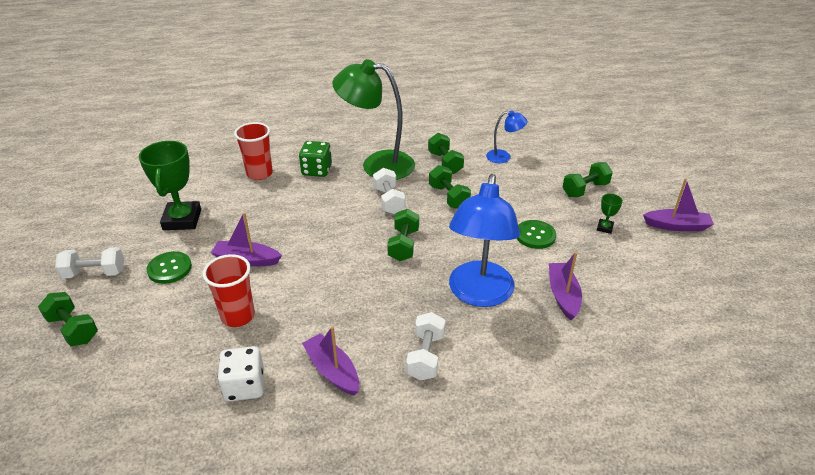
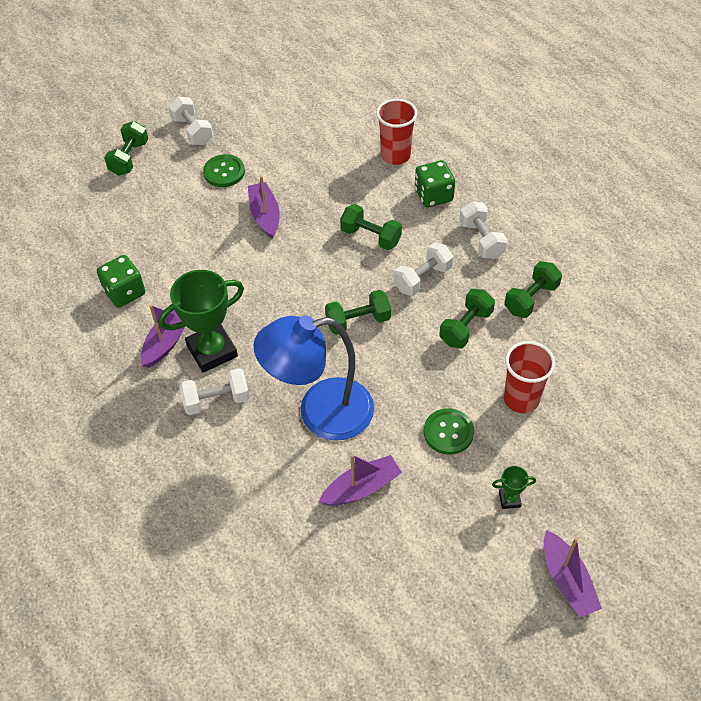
camera: 65 degrees right, 15 degrees up
green trophy [139,141,201,230] -> green trophy moved to [159,270,244,373]
red cup [203,254,255,327] -> red cup moved to [504,341,555,413]
white dice [218,346,264,402] -> green dice [97,255,145,307]
green lamp [332,59,415,180] -> white dumbbell [459,201,508,259]
blue lamp [486,110,527,163] -> none
green dumbbell [563,162,613,197] -> green dumbbell moved to [340,204,402,250]

